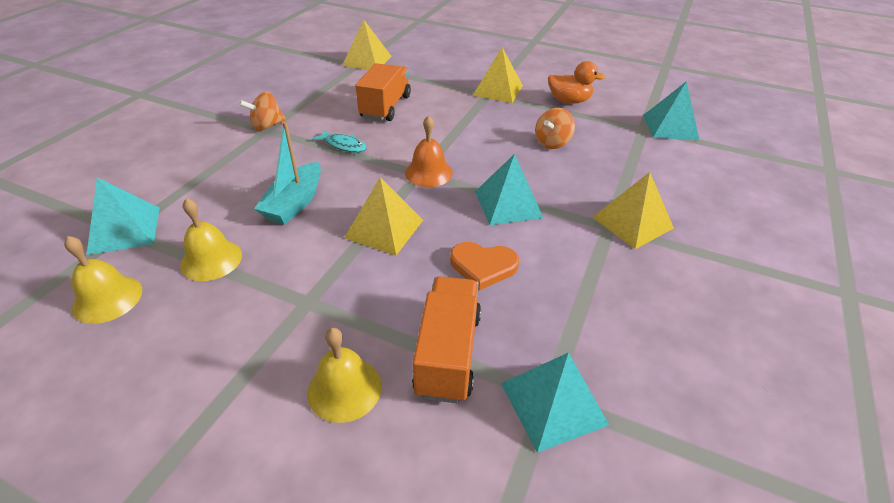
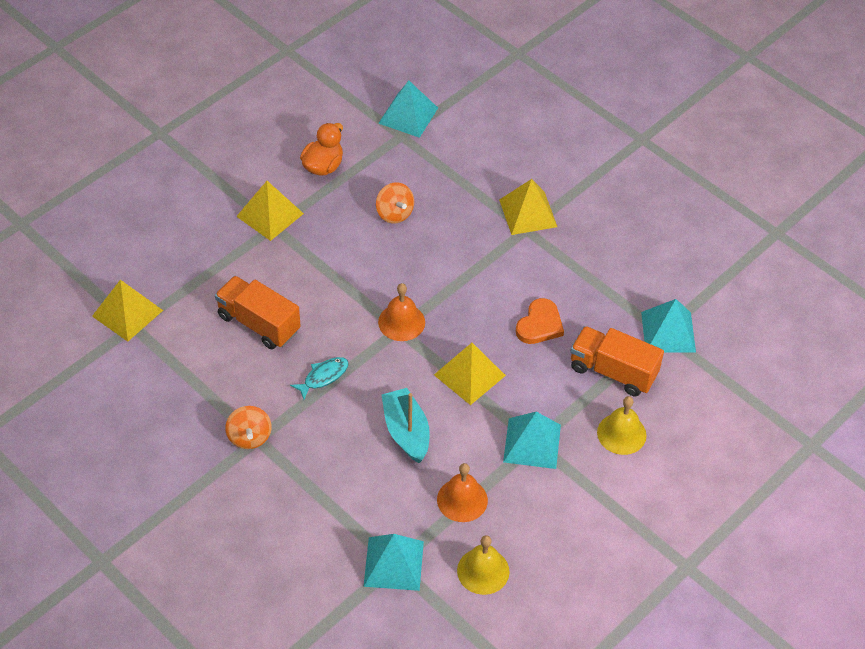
camera: 70 degrees left, 10 degrees up
yellow bell [180,198,242,281] -> orange bell [437,463,488,522]
turquoise boat [254,122,321,225] -> turquoise boat turned 150 degrees counterclockwise [382,388,430,463]
turquoise pyramid [475,154,543,225] -> turquoise pyramid moved to [503,412,561,469]

